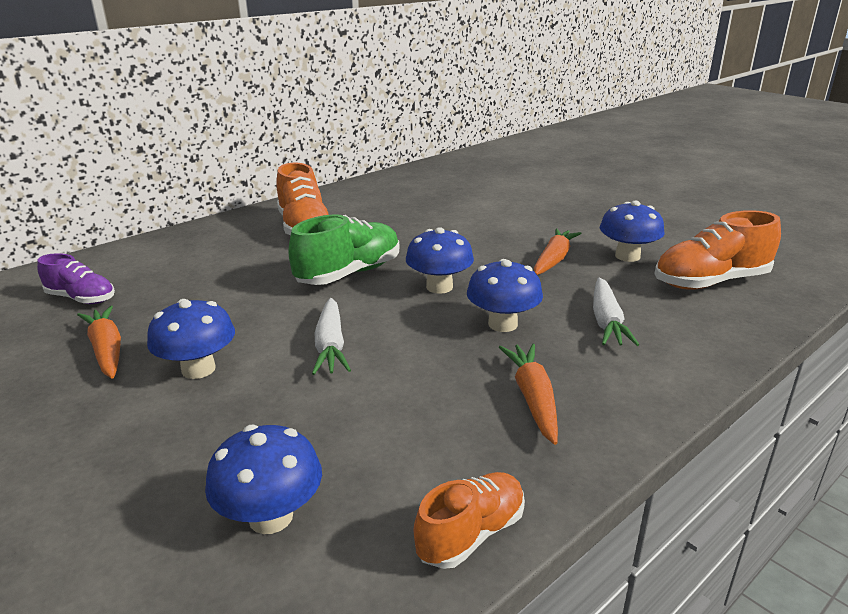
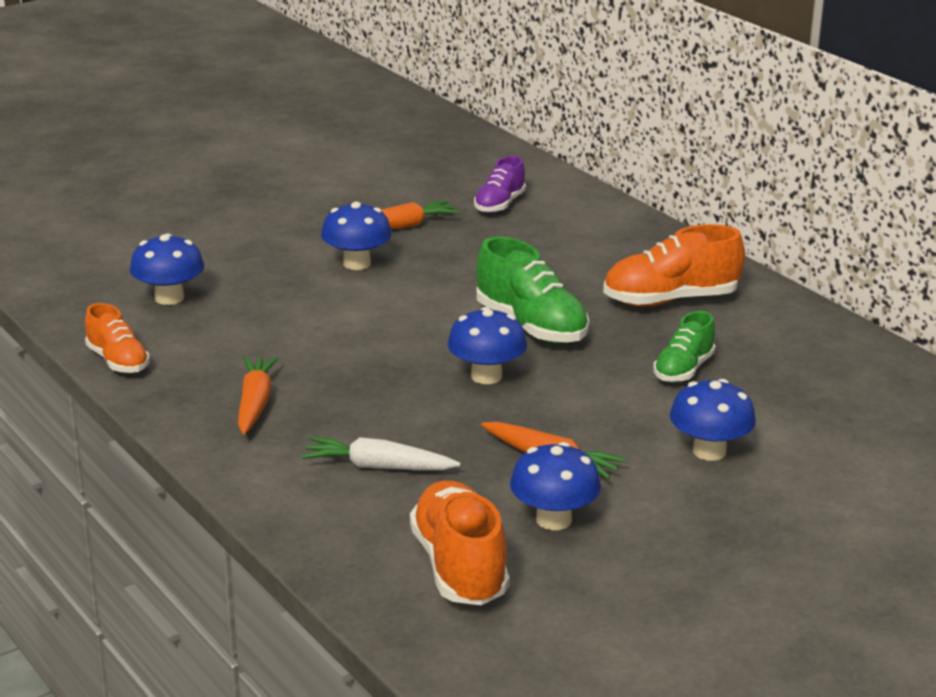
camera: 95 degrees right, 0 degrees up
white carrot [312,298,351,375] -> none
blue mushroom [467,259,543,332] -> blue mushroom moved to [670,379,756,461]
orange carrot [499,344,558,445] -> orange carrot turned 90 degrees counterclockwise [238,356,279,435]
none -> green shoe [653,311,716,382]

